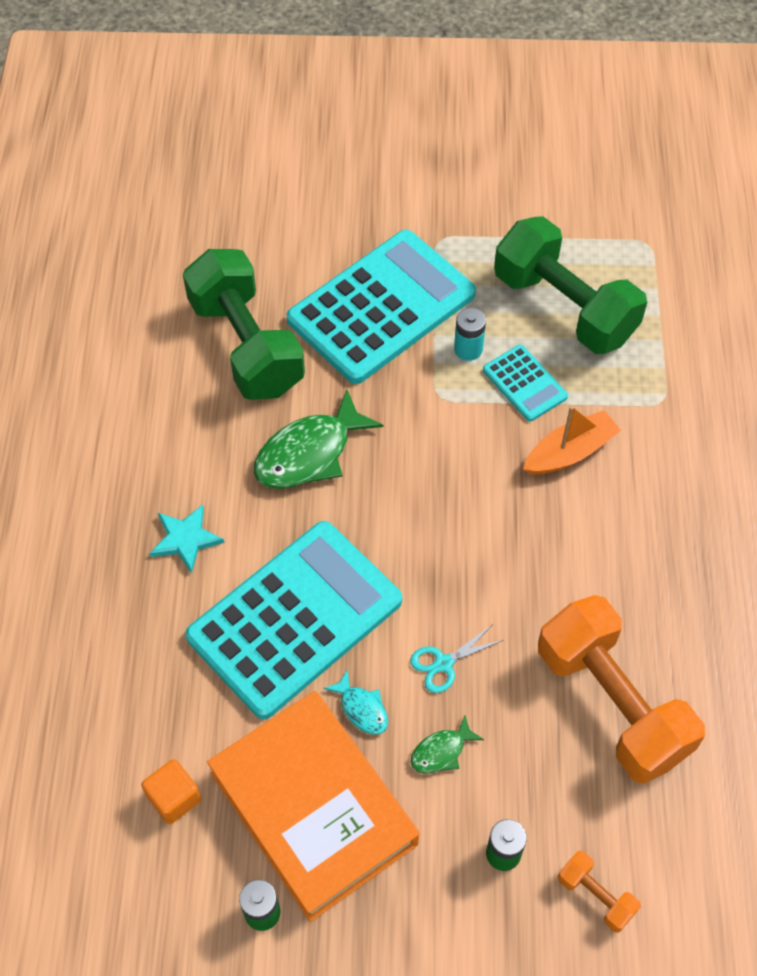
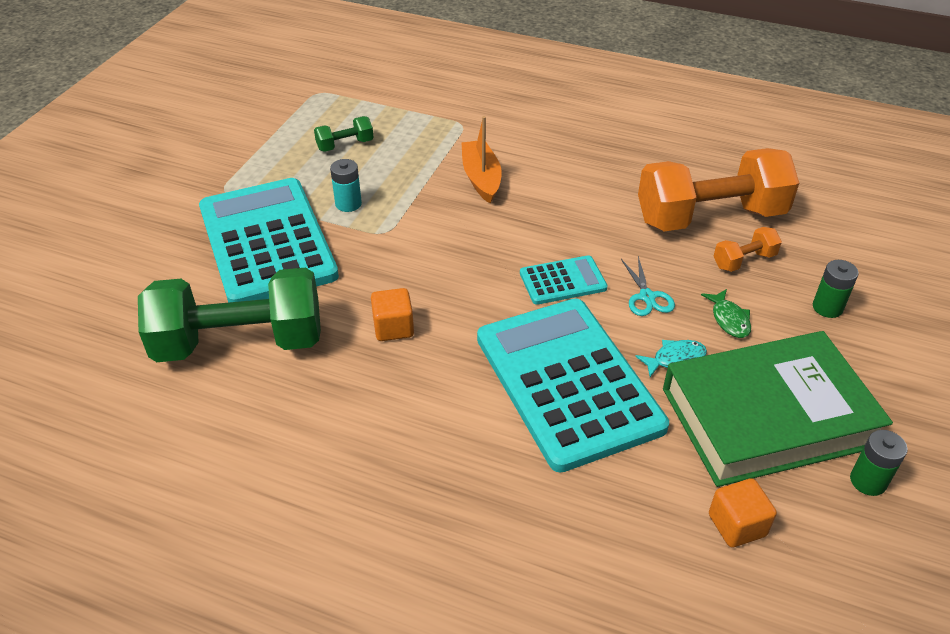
camera: 70 degrees left, 15 degrees down
turquoise star [149,505,224,574] -> none
orange book [207,691,419,922] -> green book [663,331,893,487]
green fish [254,389,384,489] -> orange cube [371,288,414,341]
turquoise calculator [483,345,568,422] -> turquoise calculator moved to [520,255,608,305]
green dumbbell [494,216,647,354] -> green dumbbell [314,116,374,152], size x0.42
orange dumbbell [558,851,641,933] -> orange dumbbell moved to [713,227,782,272]

